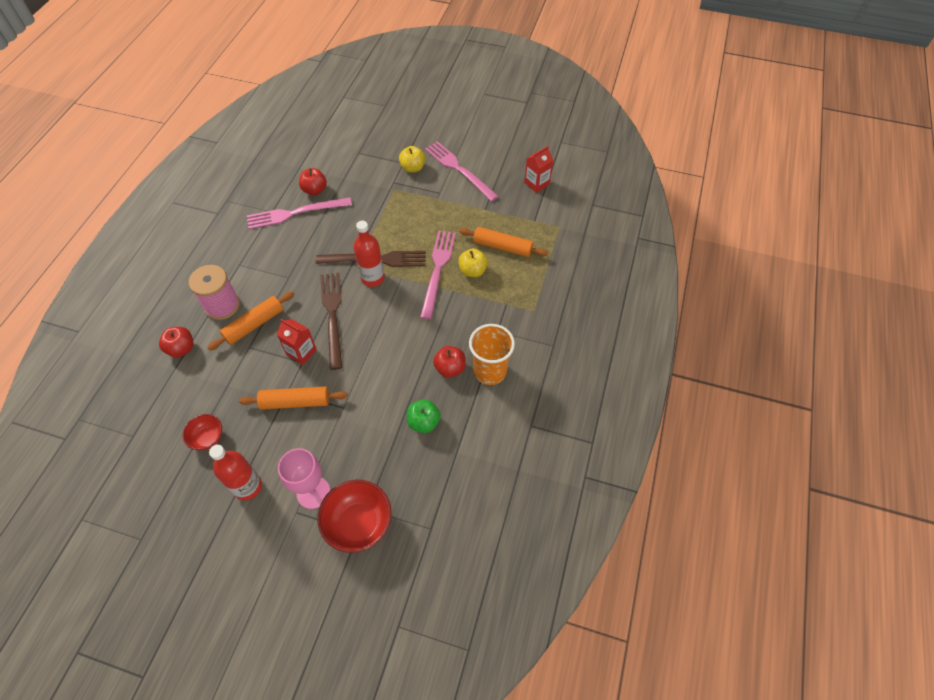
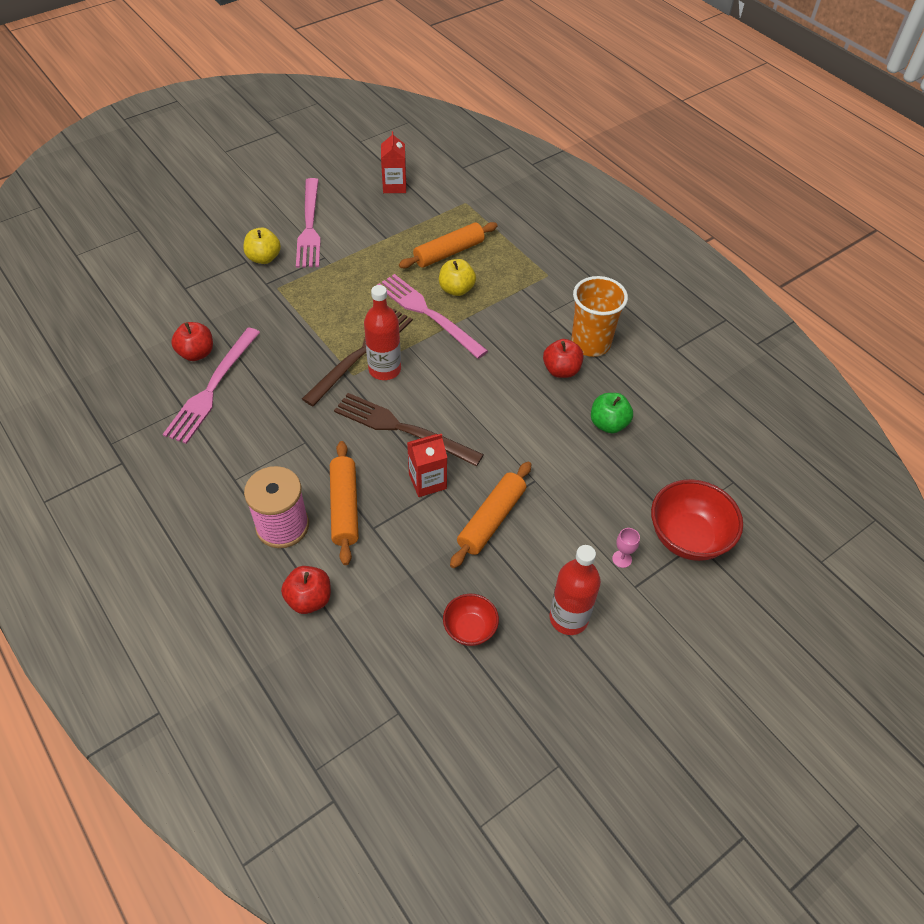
camera: 55 degrees left, 5 degrees down
pink goblet [278,448,330,509] -> pink goblet [612,528,640,568], size x0.45
pink fork [425,141,499,201] -> pink fork turned 90 degrees counterclockwise [296,178,321,268]

